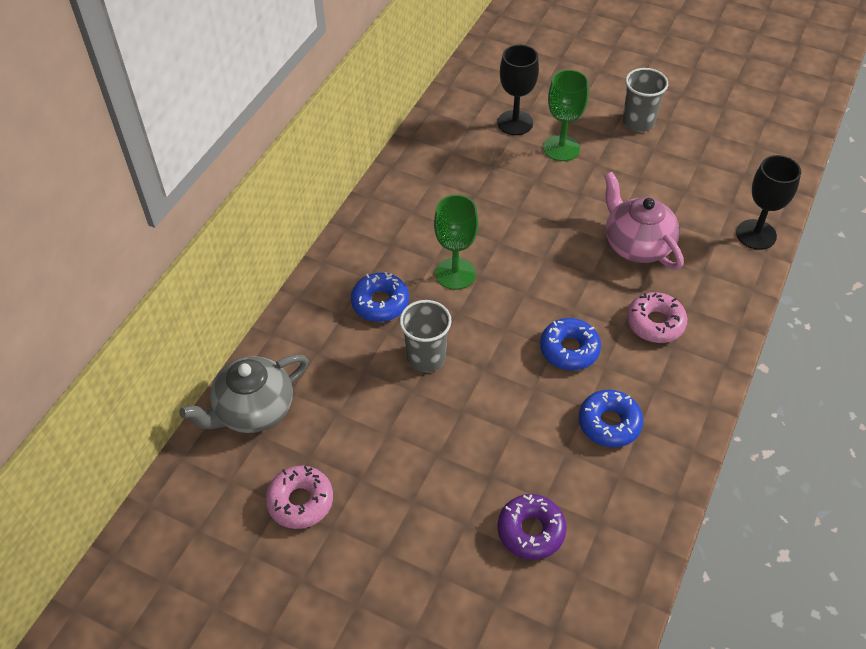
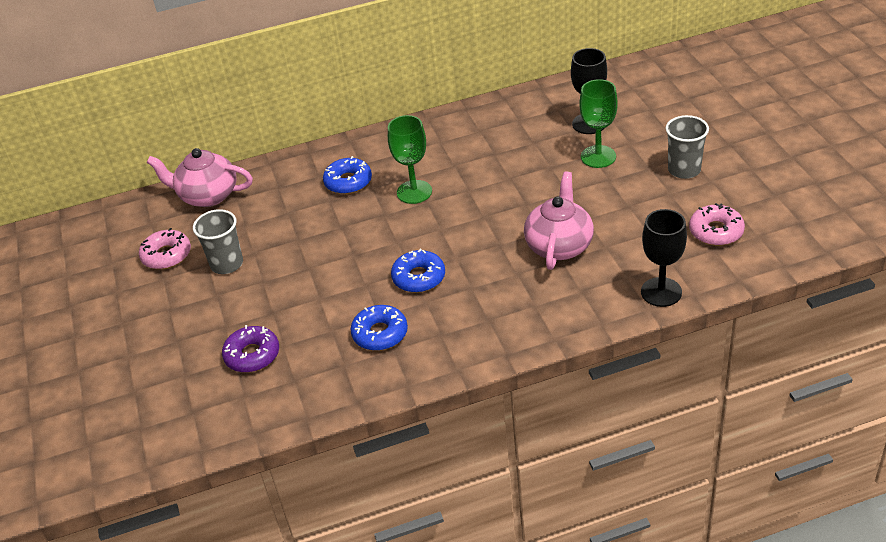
camera: 50 degrees right, 10 degrees down
grey teapot [180,354,309,433] -> pink teapot [146,148,253,207]
grey cup [399,300,452,372] -> grey cup moved to [193,209,243,274]
pink donut [627,292,687,343] -> pink donut moved to [689,203,745,246]

